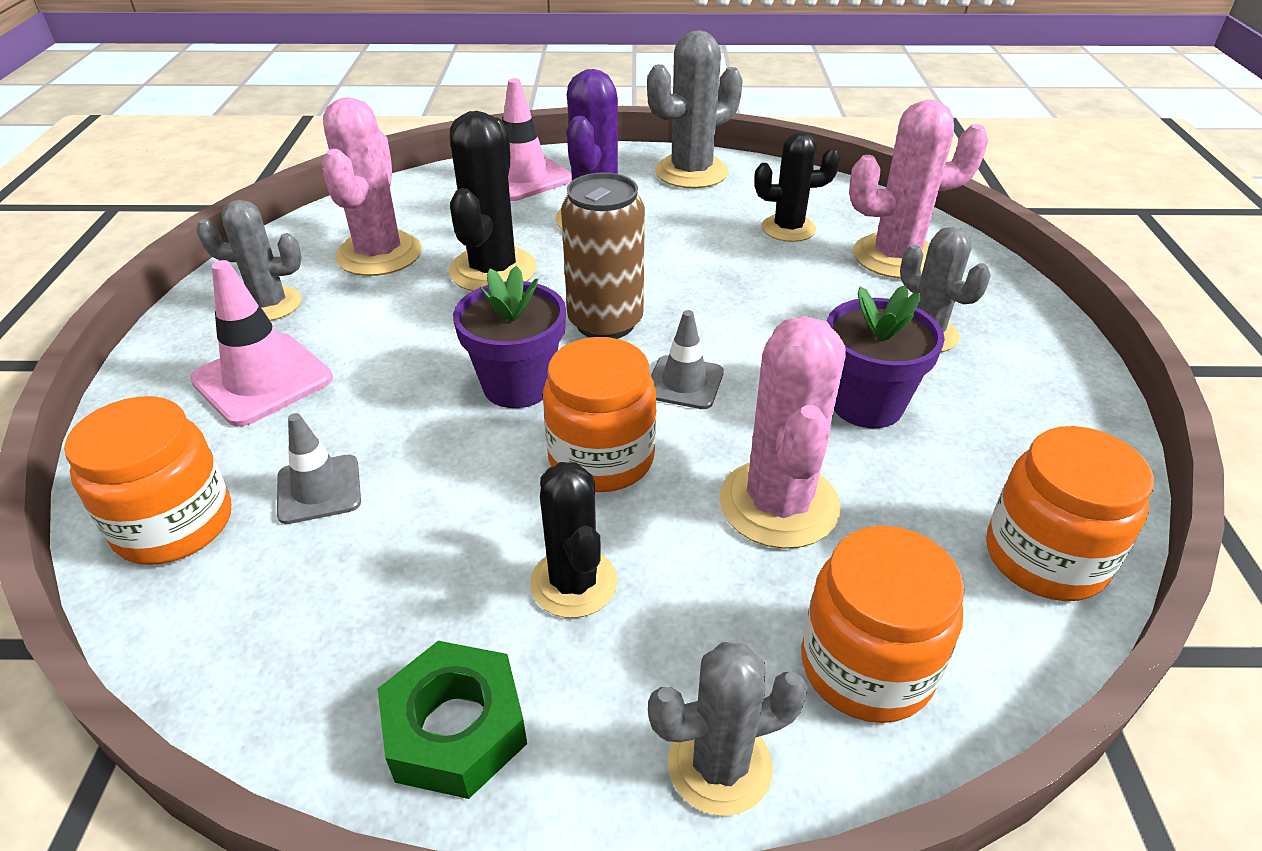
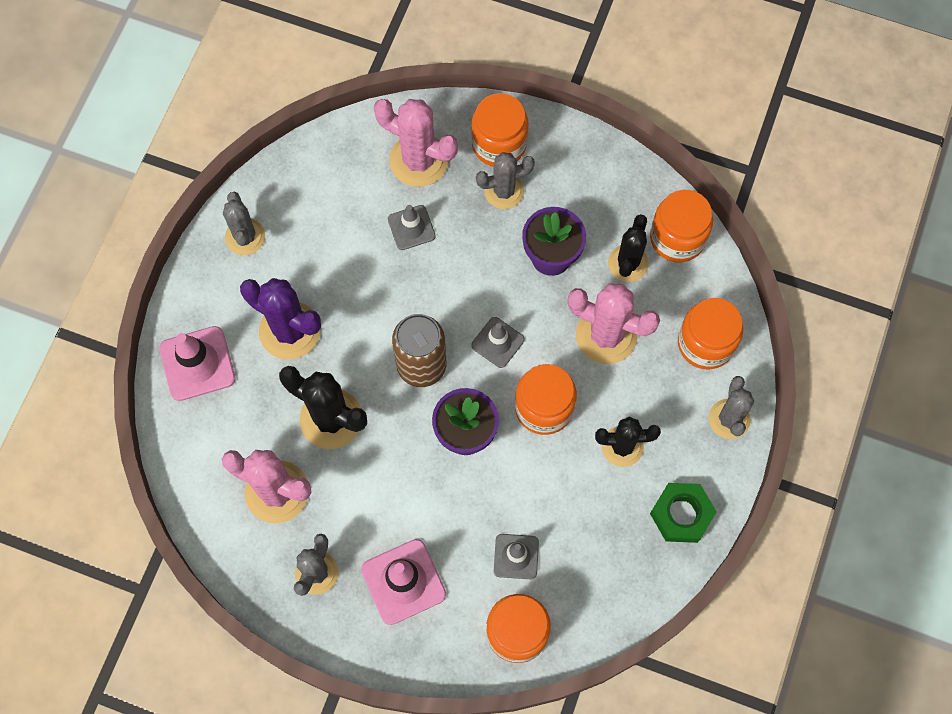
camera: 70 degrees left, 30 degrees up
grey cactus [647,30,743,188] -> grey cactus [223,192,265,255], size x0.67
black cactus [754,131,840,242] -> black cactus moved to [608,214,649,282]
pink cactus [849,100,988,279] -> pink cactus turned 75 degrees counterclockwise [374,99,458,187]
none -> grey traffic cone [388,205,436,250]
none -> orange jar [471,93,528,167]

